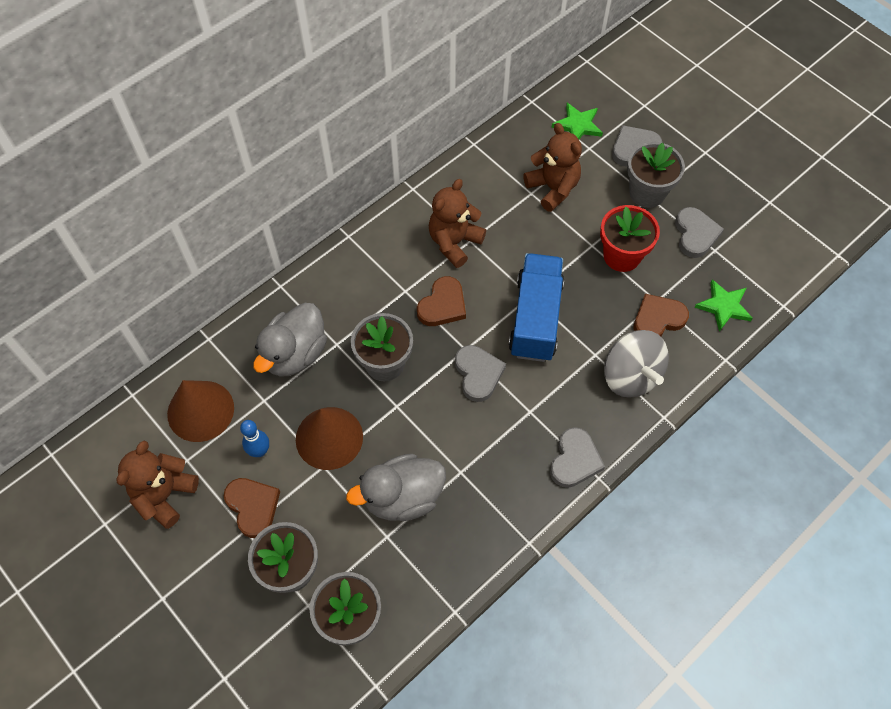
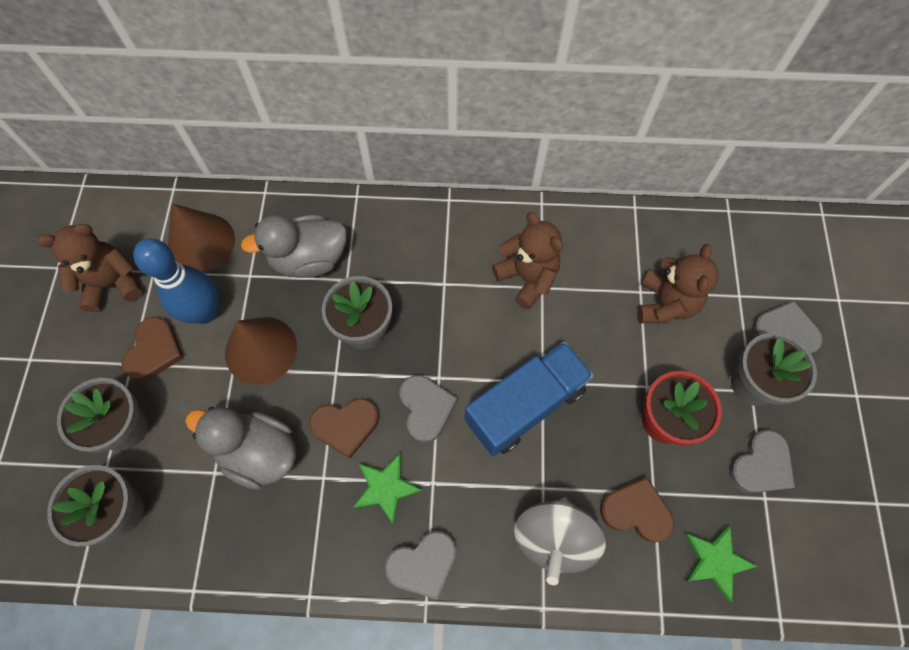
camera: 45 degrees right, 5 degrees up
blue bowling pin [240,420,269,457] -> blue bowling pin [133,239,218,324], size x1.87
brown heart [417,276,466,326] -> brown heart moved to [309,398,379,458]
brown teddy bear [429,179,486,268] -> brown teddy bear turned 60 degrees clockwise [492,212,563,310]
grey heart [455,345,506,402] -> grey heart turned 45 degrees counterclockwise [399,375,457,443]
green star [551,103,603,139] -> green star moved to [353,452,423,525]

